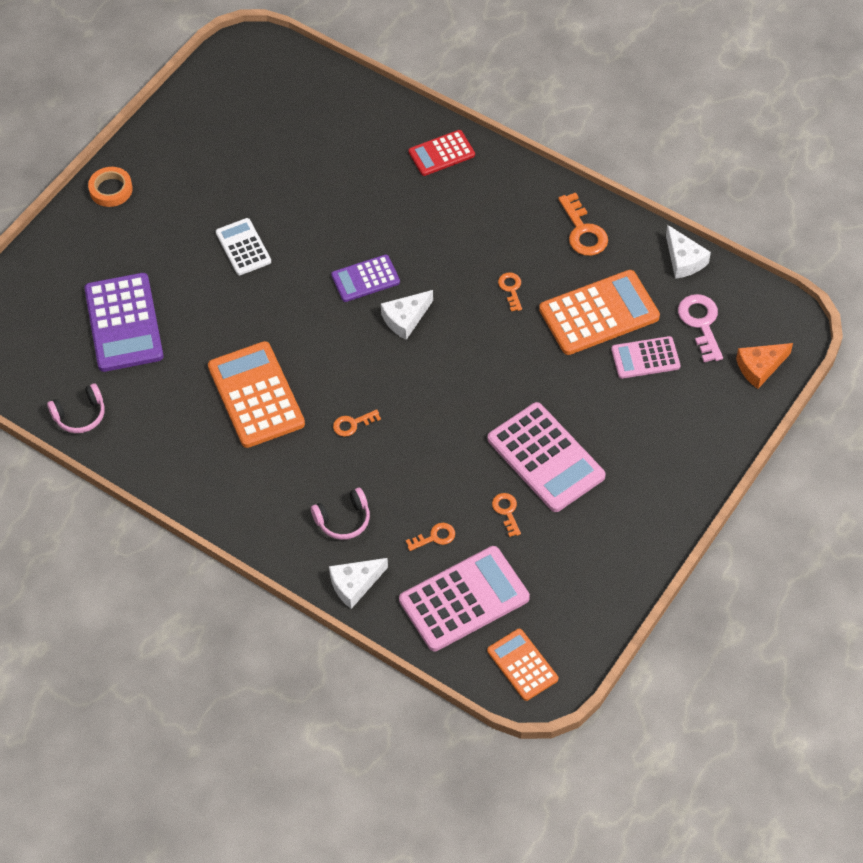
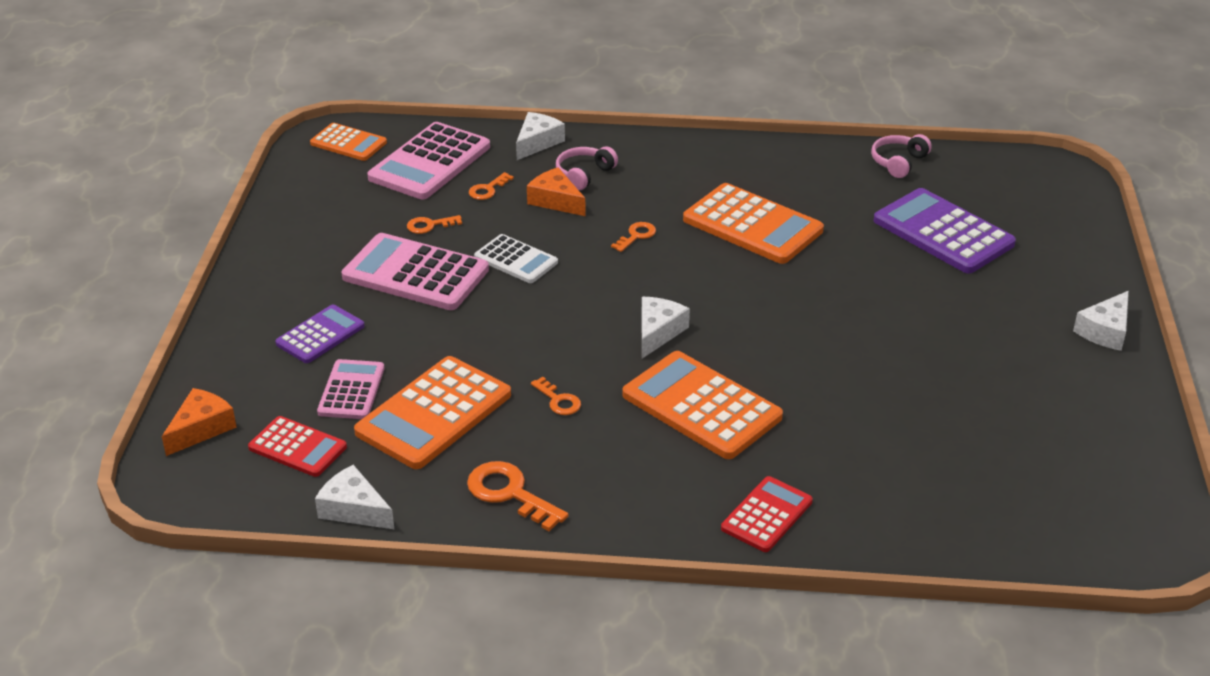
camera: 150 degrees right, 20 degrees down
orange tape [88,167,133,207] -> white cheese [1073,291,1129,351]
white calculator [216,218,271,275] -> white calculator moved to [474,234,558,283]
purple calculator [331,255,400,302] -> purple calculator moved to [275,304,365,363]
orange key [492,493,521,537] -> orange key turned 120 degrees clockwise [407,215,462,234]
pink calculator [611,336,680,379] -> pink calculator turned 45 degrees counterclockwise [317,359,385,419]
pink key [678,294,723,362] -> red calculator [248,416,347,477]
none -> orange cheese [527,167,586,216]
none -> orange calculator [622,351,783,459]

